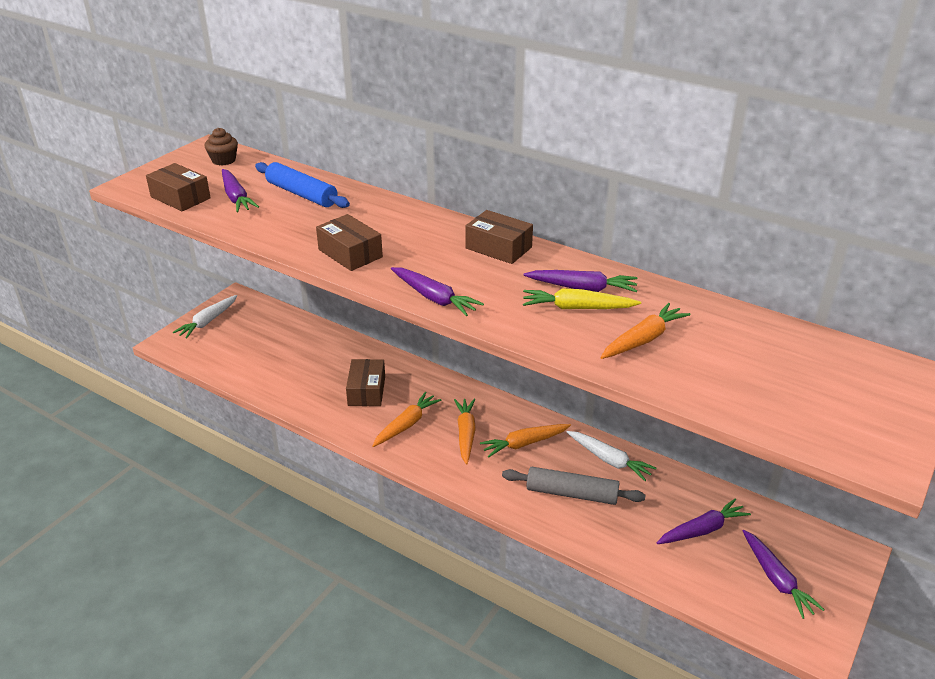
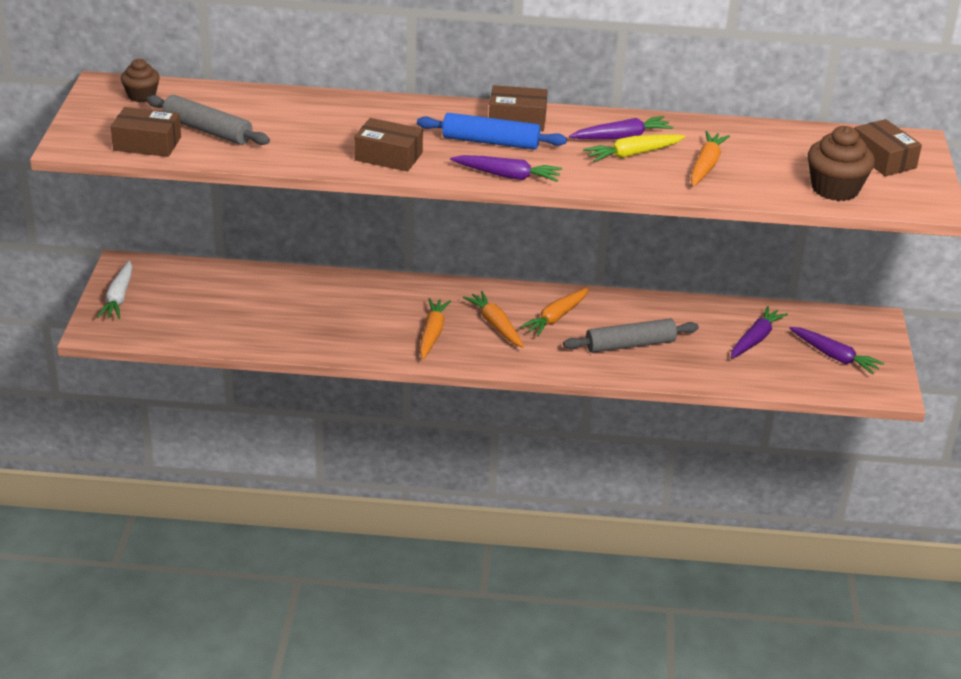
camera: 30 degrees left, 0 degrees up
purple carrot [222,169,259,212] -> grey rolling pin [146,95,270,145]
blue rolling pin [255,162,350,208] -> blue rolling pin moved to [417,113,567,150]
brown box [346,359,385,406] -> brown box moved to [854,119,922,176]
white carrot [567,431,656,481] -> none
none -> brown cupcake [808,126,875,201]

